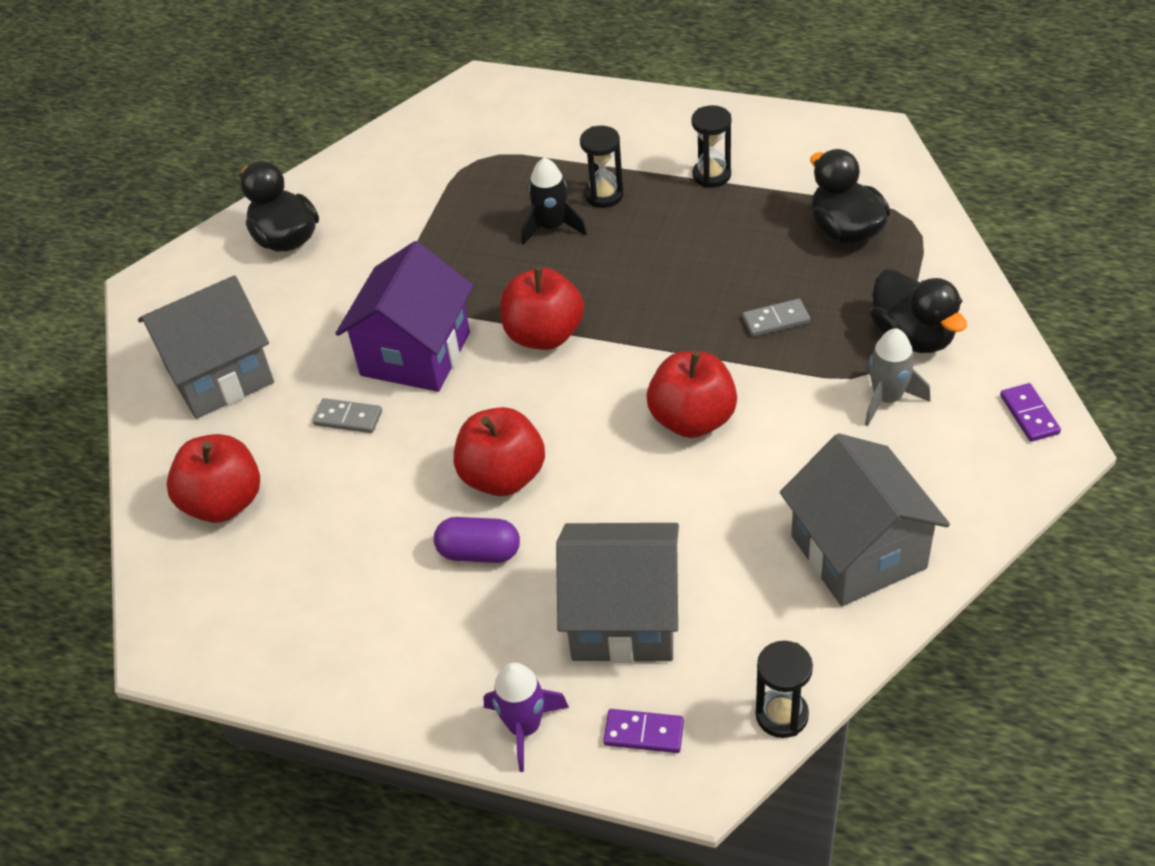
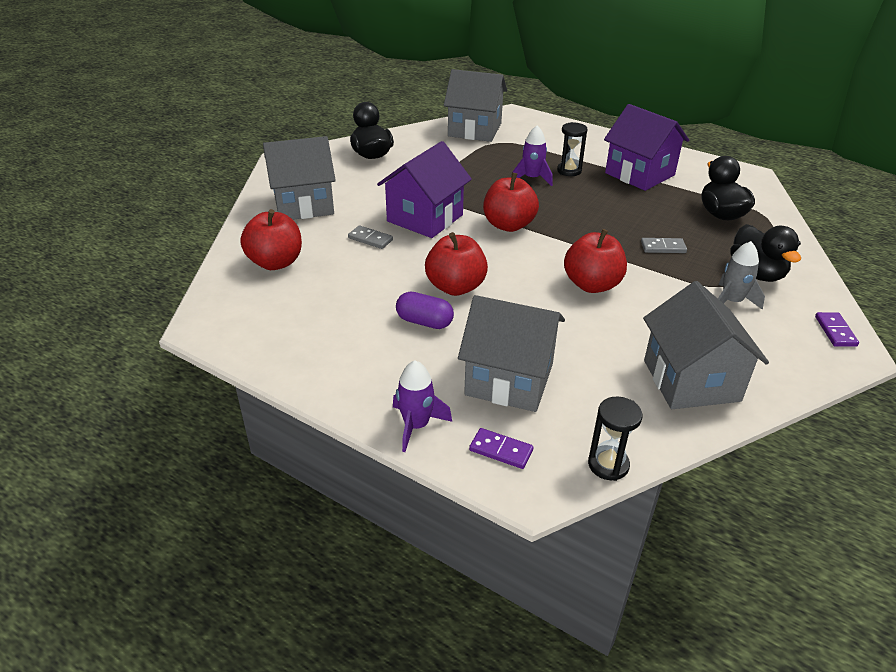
camera: 10 degrees right, 10 degrees down
black rocket [522,158,587,245] -> purple rocket [513,126,553,186]
black hourglass [691,105,731,188] -> purple house [604,104,689,191]
none -> grey house [444,69,507,142]

